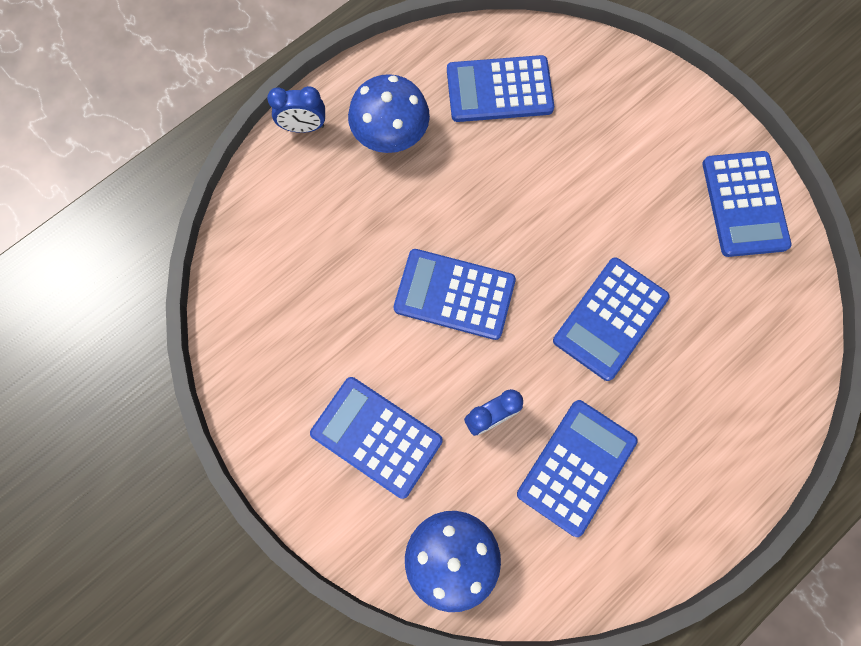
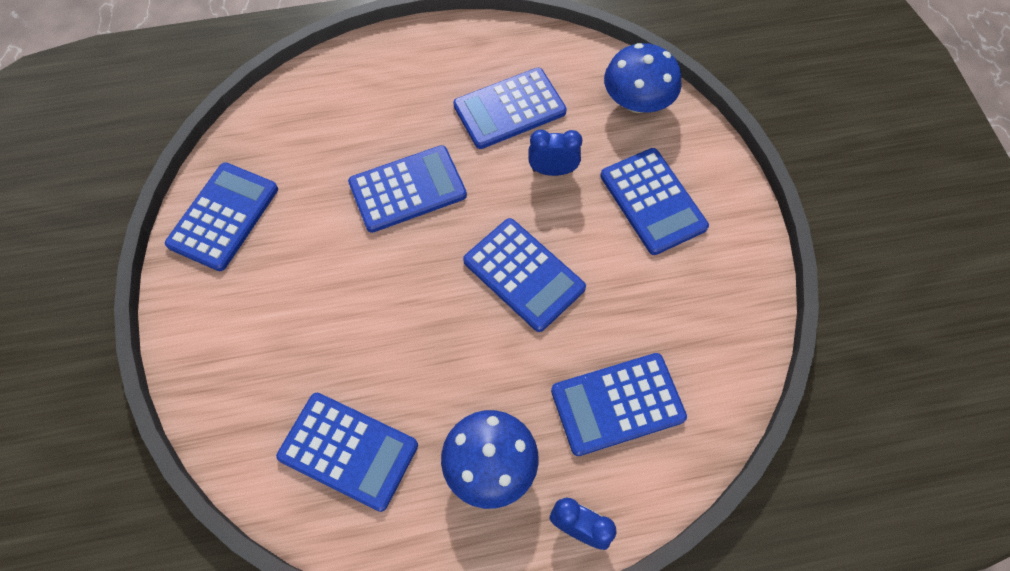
camera: 150 degrees left, 10 degrees down
none -> blue calculator [551,353,687,456]

